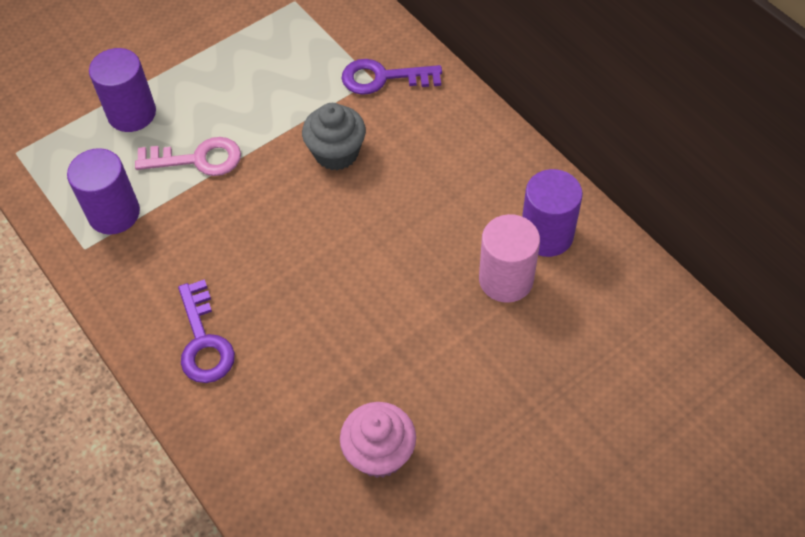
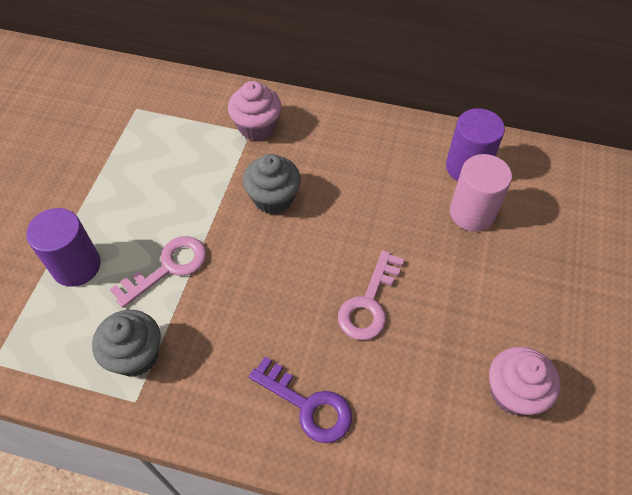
camera: 40 degrees left, 0 degrees up
purple cylinder [67,148,140,235] -> grey cupcake [92,310,161,377]
purple key [341,59,442,95] -> pink cupcake [228,81,281,141]
none -> pink key [338,250,404,340]

